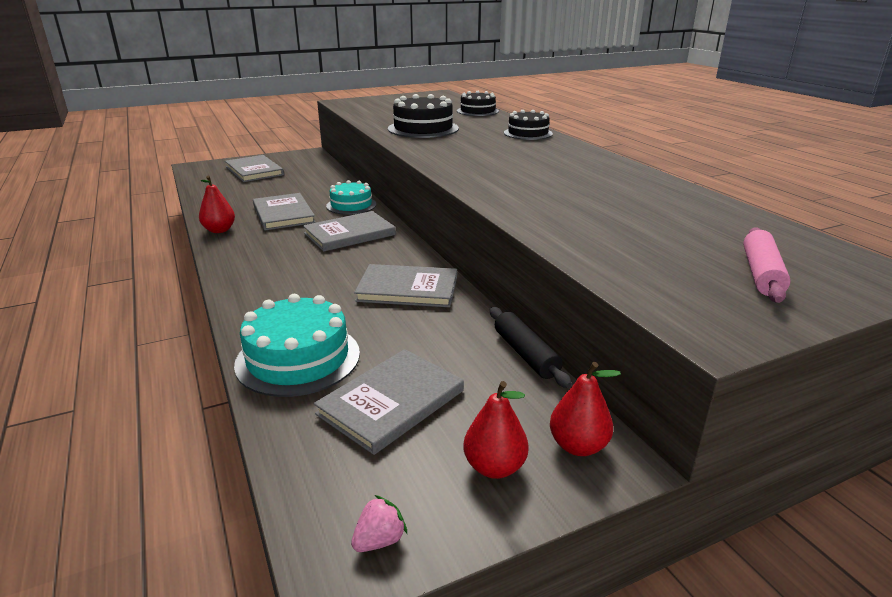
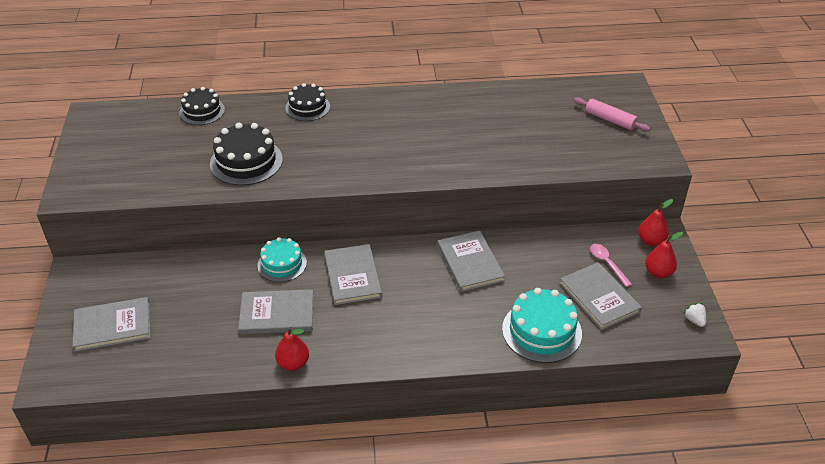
camera: 70 degrees left, 15 degrees up
pink strawberry [351,495,407,552] -> white strawberry [683,303,706,327]
grey book [354,264,457,307] -> grey book turned 45 degrees counterclockwise [438,231,505,292]
black rolling pin [490,307,572,388] -> none
none -> pink spoon [590,244,632,287]

